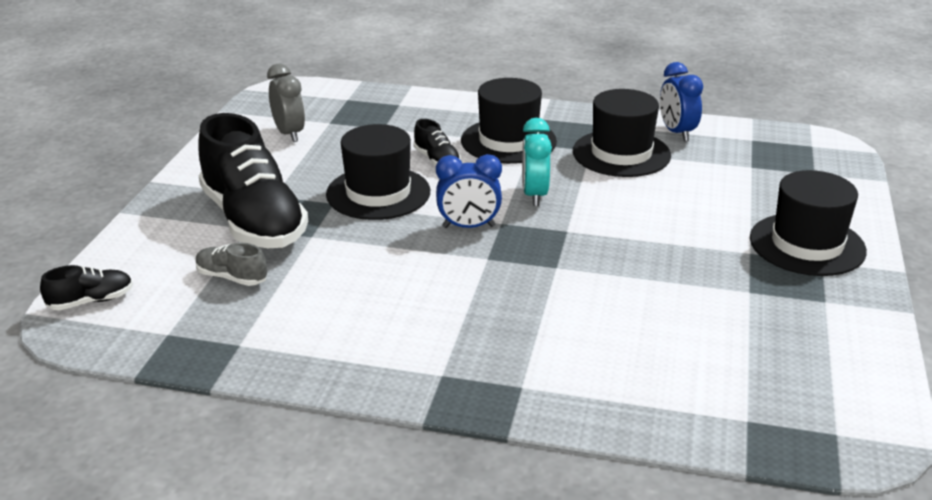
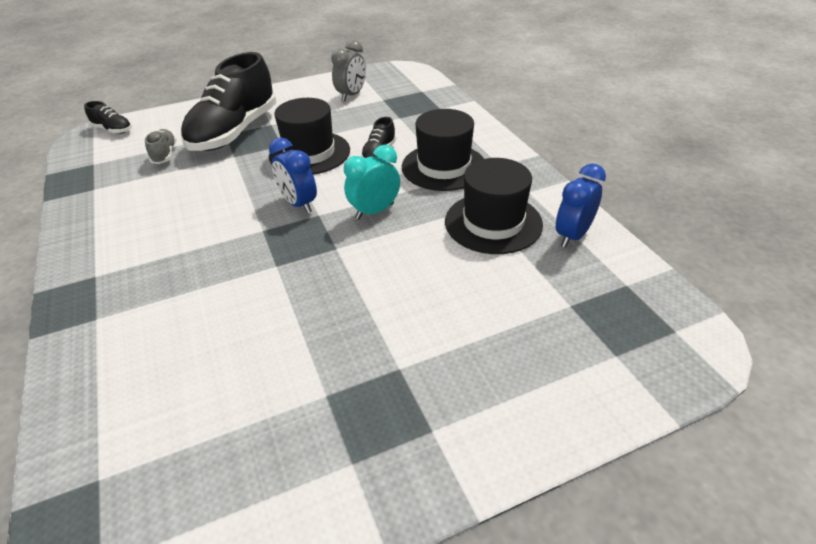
camera: 55 degrees right, 10 degrees up
black hat [750,170,867,276] -> none

